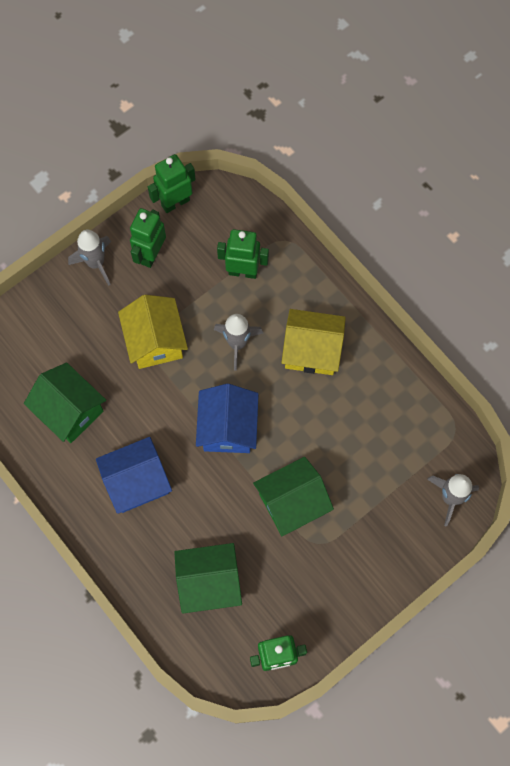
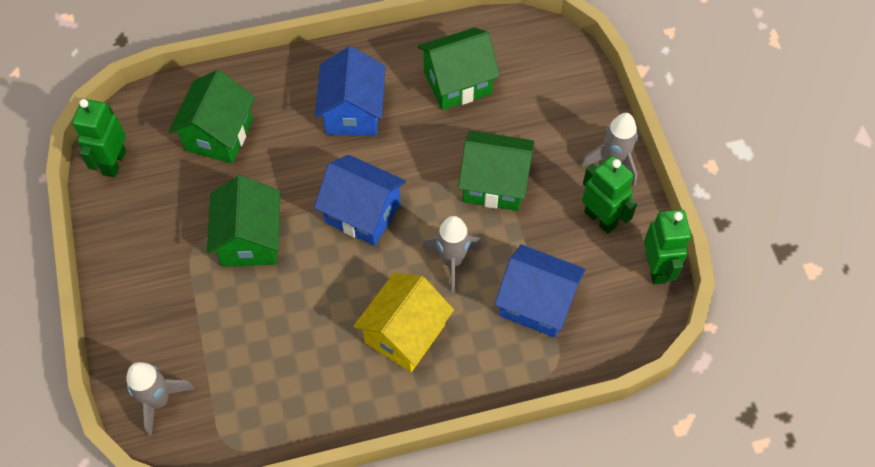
camera: 115 degrees right, 10 degrees down
yellow house [118,295,188,369] -> green house [458,131,534,211]
green robot [217,229,269,279] -> blue house [494,245,586,338]

